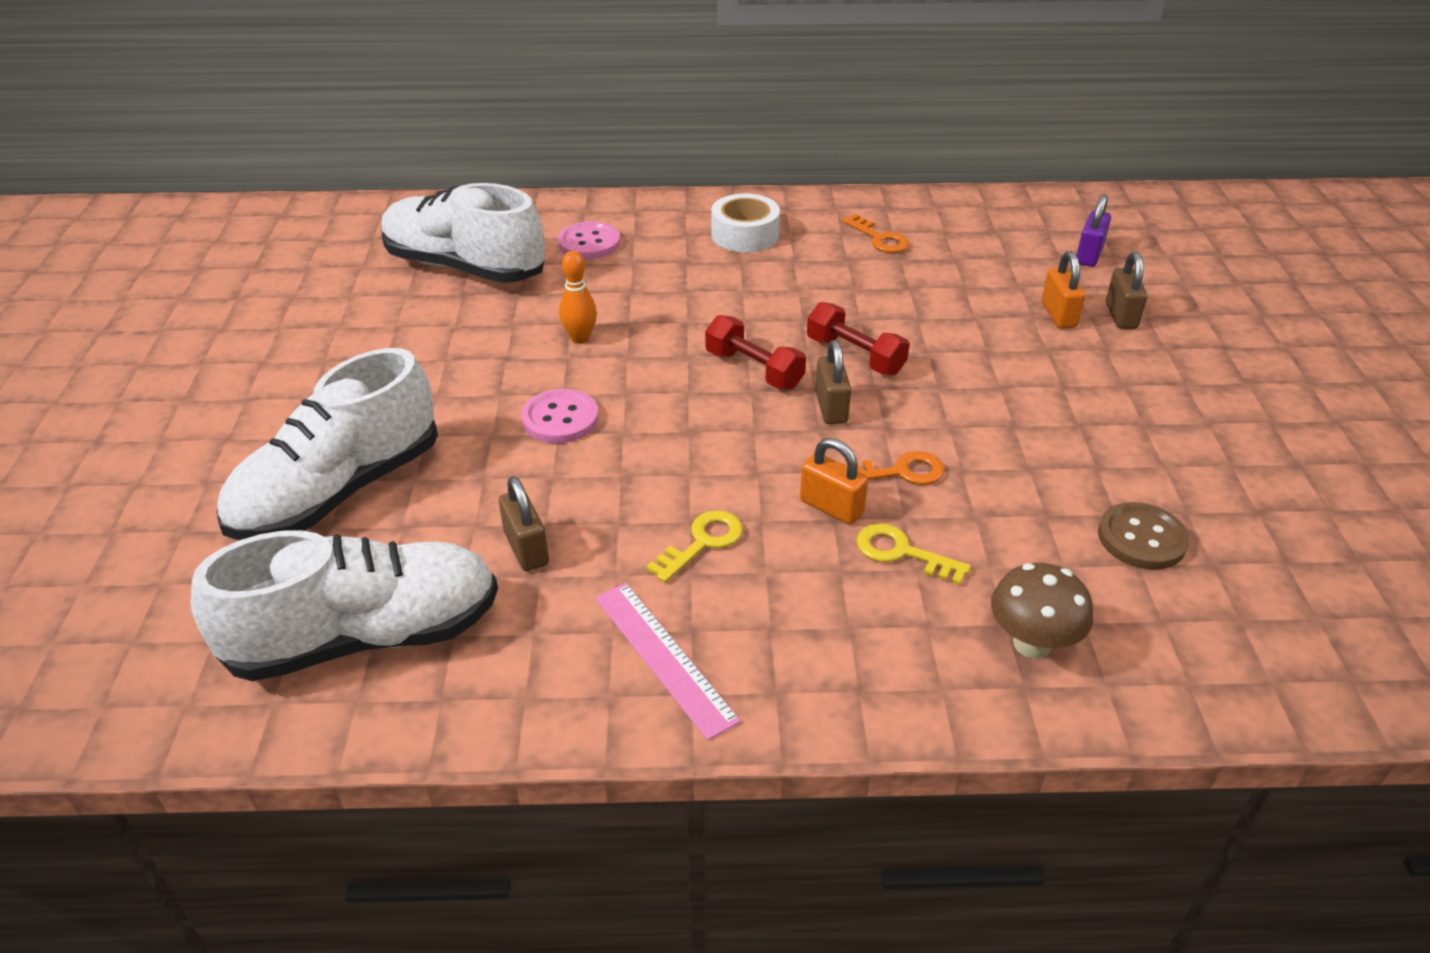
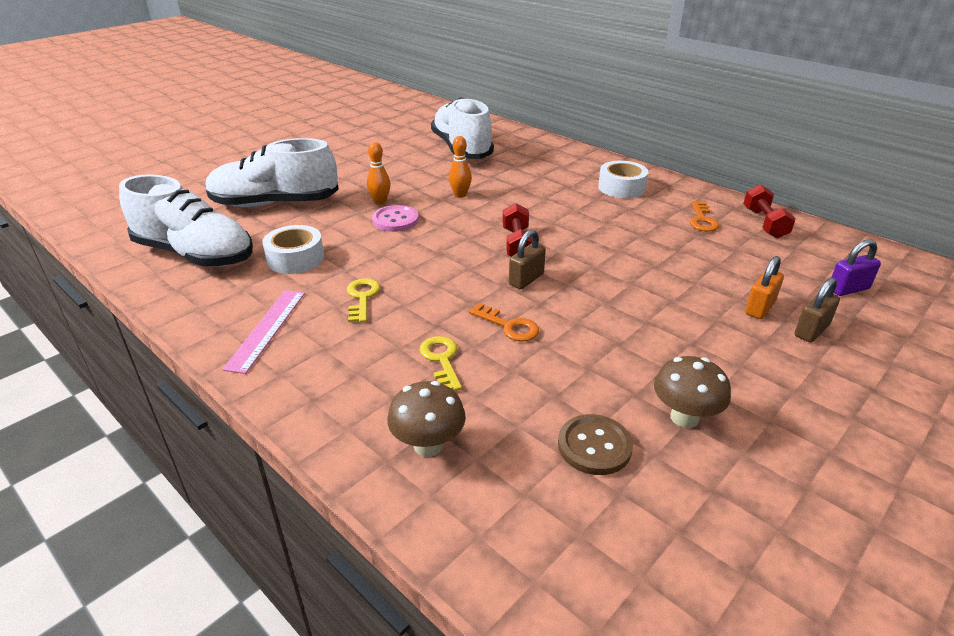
camera: 45 degrees right, 5 degrees down
brown padlock [499,476,549,571] -> white tape [263,225,324,274]
pink button [558,221,620,259] -> none
yellow key [646,510,743,583] -> yellow key turned 90 degrees counterclockwise [347,278,380,323]
orange padlock [800,438,868,524] -> none
red dumbbell [807,302,910,375] -> red dumbbell moved to [743,184,796,238]
none -> orange bowling pin [367,142,391,204]
none -> brown mushroom [654,356,731,428]

